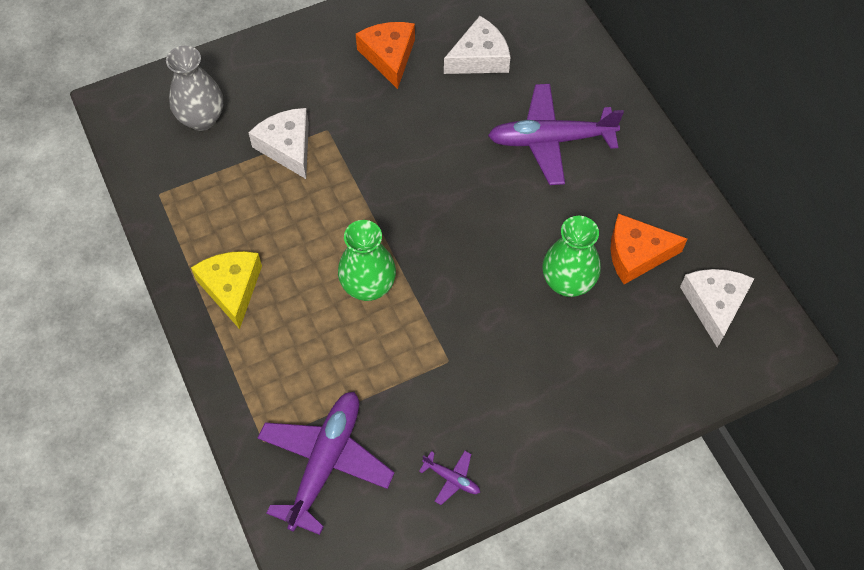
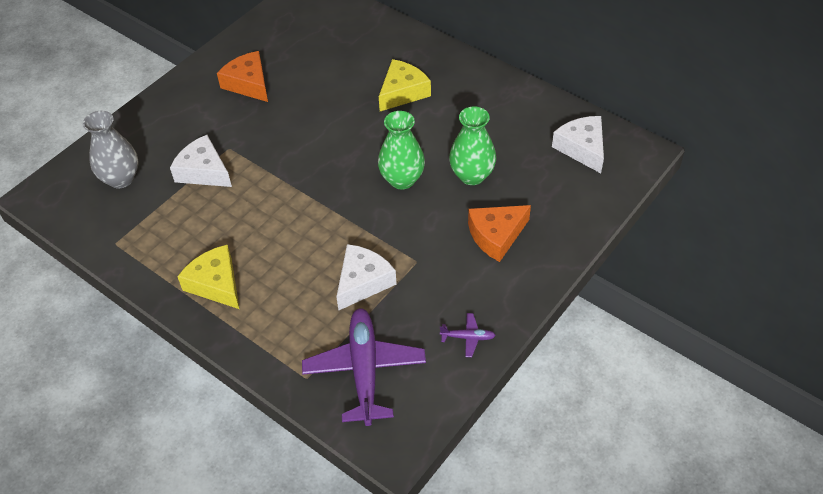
camera: 25 degrees left, 10 degrees down
green vase [338,220,396,301] -> green vase moved to [378,111,425,189]
white cheese [444,16,510,74] -> white cheese moved to [336,244,397,310]
purple plane [488,84,624,185] -> yellow cheese [379,59,431,111]
orange cheese [611,213,687,284] -> orange cheese moved to [468,205,531,262]

